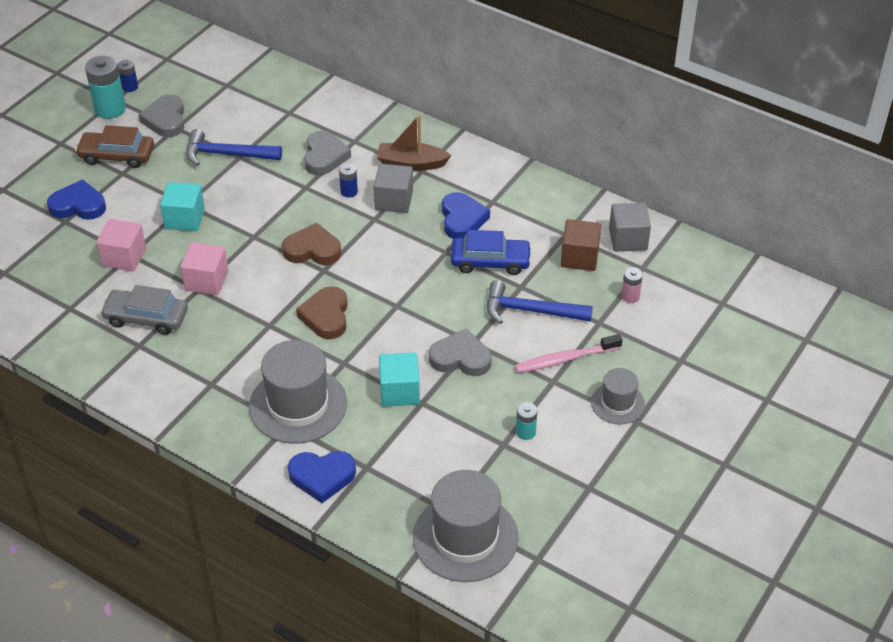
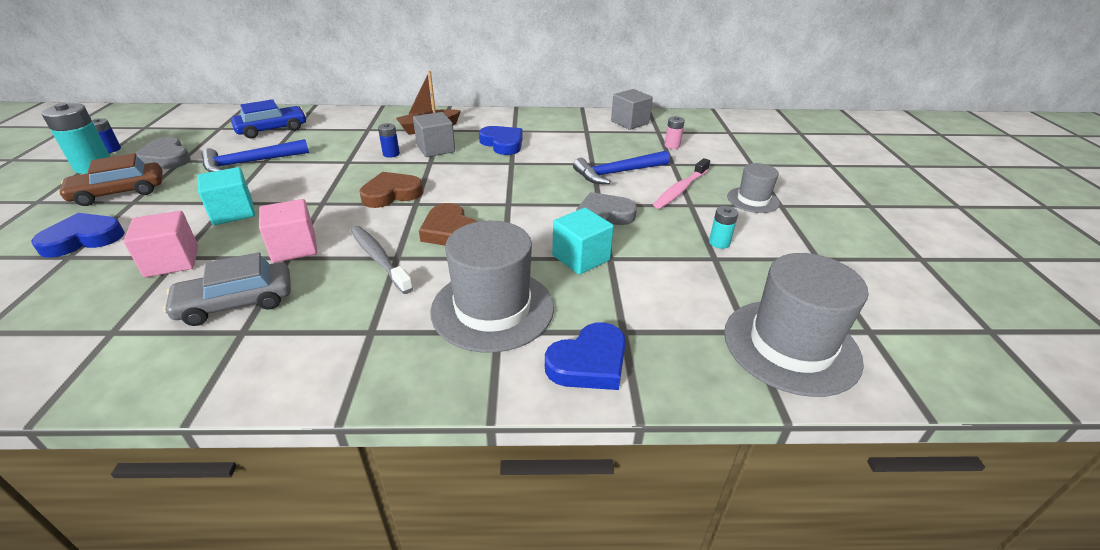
camera: 35 degrees left, 10 degrees down
grey heart [304,131,351,175] -> none
blue car [451,230,532,275] -> blue car moved to [231,99,306,139]
brown cube [561,219,601,271] -> none
none -> grey toothbrush [351,226,414,294]

